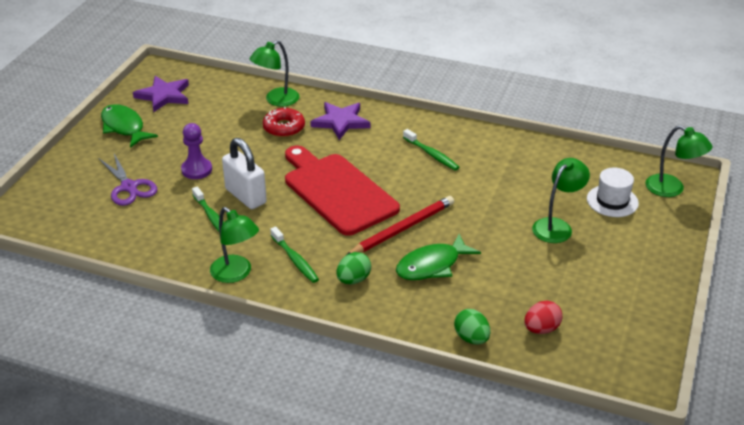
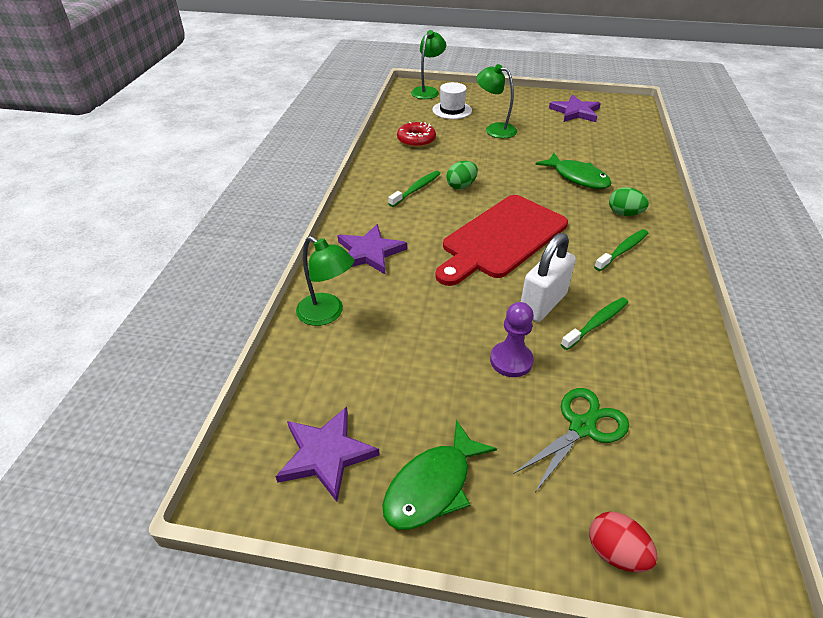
camera: 100 degrees left, 5 degrees up
purple scissors [99,154,157,206] -> green scissors [513,388,629,494]
green lamp [210,207,259,283] -> none
red donut [263,107,305,137] -> red donut moved to [397,122,436,147]
red pencil [347,196,454,255] -> none
green egg [454,309,490,344] -> green egg moved to [446,161,478,189]
red egg [524,301,562,334] -> red egg moved to [589,512,658,572]
none -> purple star [549,95,601,122]

